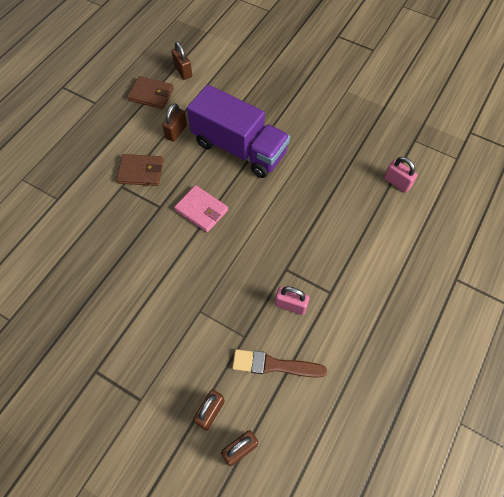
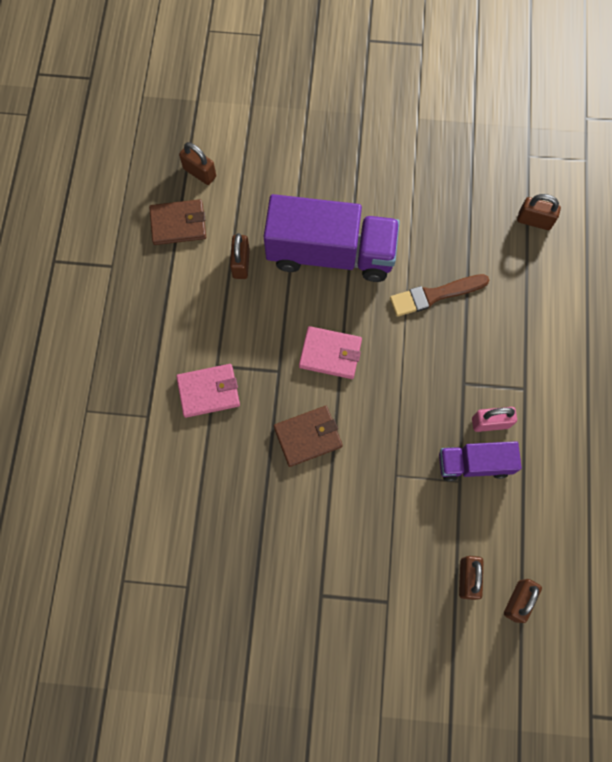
camera: 25 degrees left, 10 degrees up
brown wallet [117,154,164,186] -> brown wallet moved to [274,406,343,467]
brown brush [232,349,327,378] -> brown brush moved to [390,274,489,317]
pink padlock [384,157,418,193] -> brown padlock [517,194,561,230]
none -> pink wallet [176,364,240,418]
none -> purple truck [439,441,522,481]

